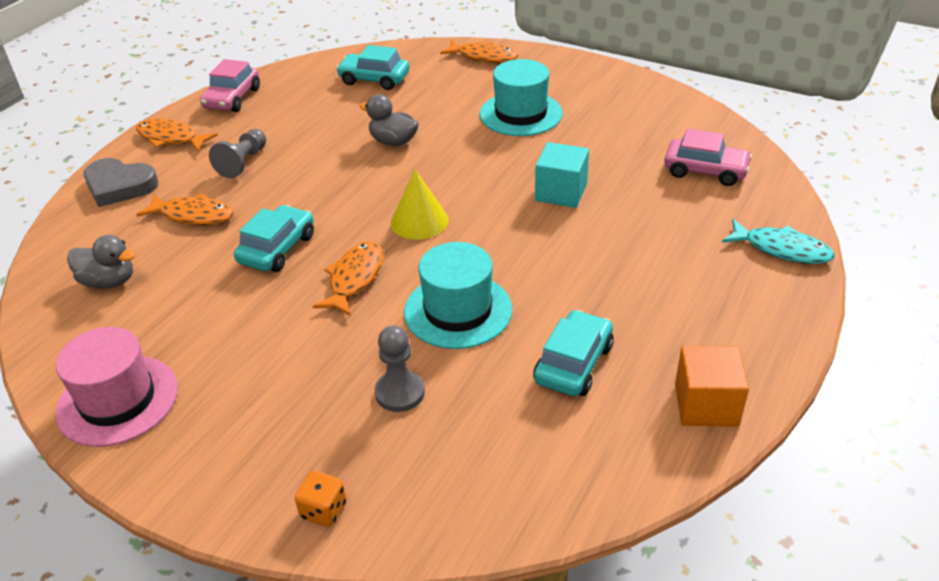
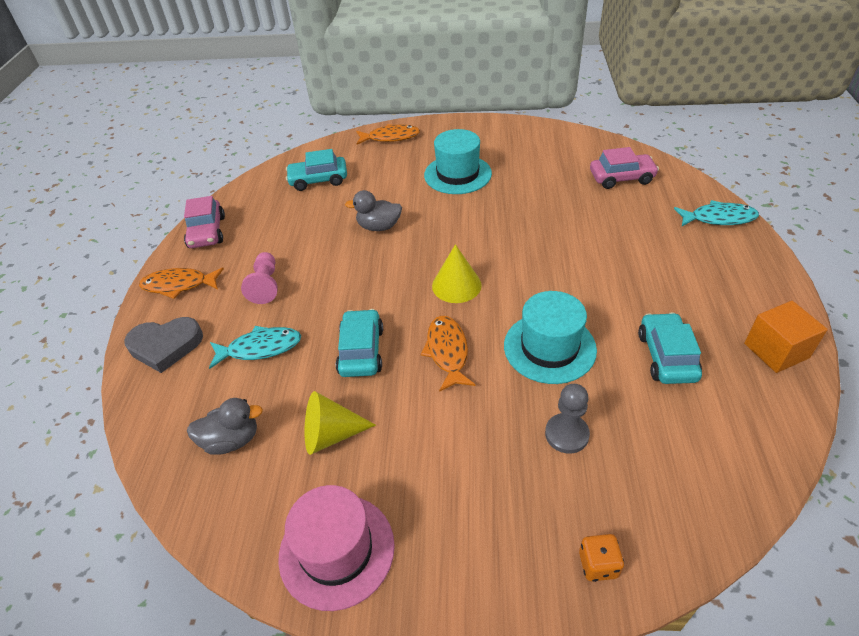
camera: 25 degrees left, 5 degrees up
orange fish [136,193,234,225] -> turquoise fish [209,326,301,369]
grey pawn [209,129,266,178] -> pink pawn [241,252,278,304]
turquoise cube [535,142,589,208] -> none
none -> yellow cone [304,391,376,455]

